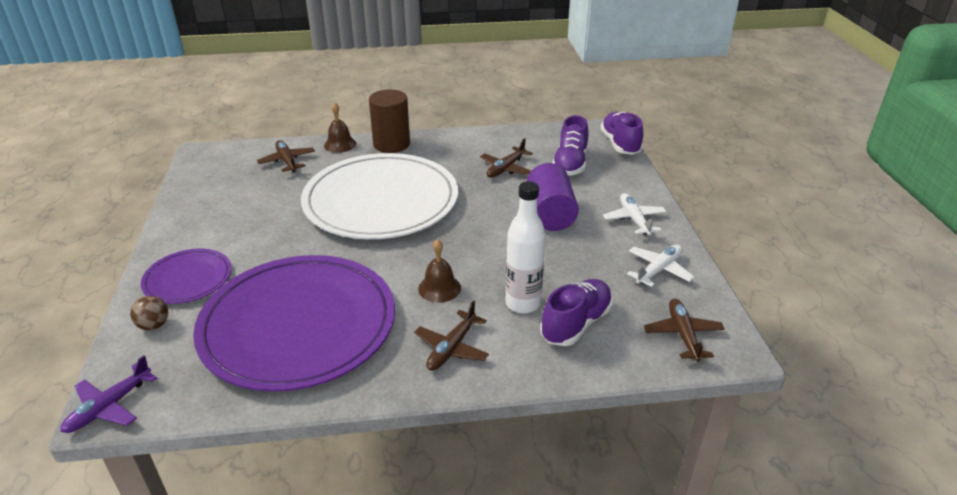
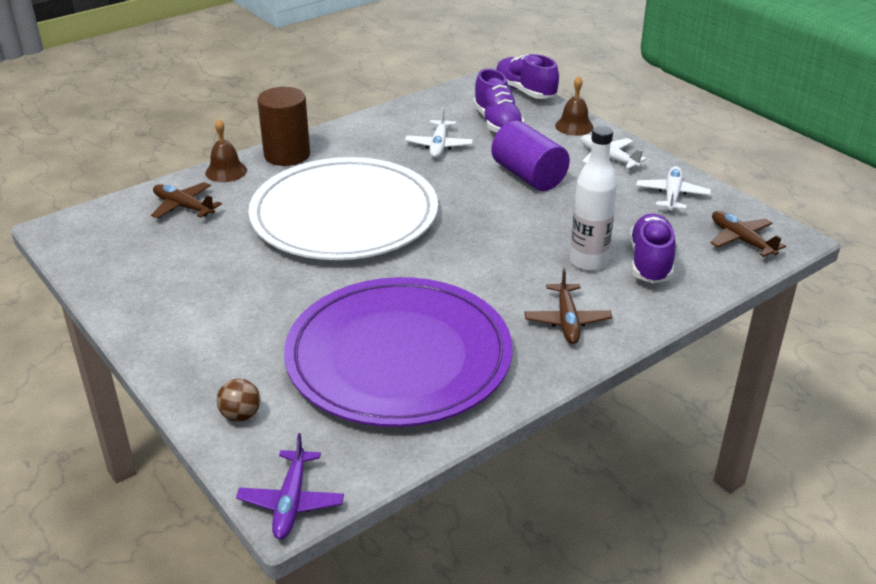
camera: 30 degrees left, 0 degrees up
purple plate [141,249,232,304] -> none
brown bell [418,239,461,303] -> brown bell moved to [555,76,594,136]
brown plane [480,138,533,178] -> white plane [405,107,473,158]

